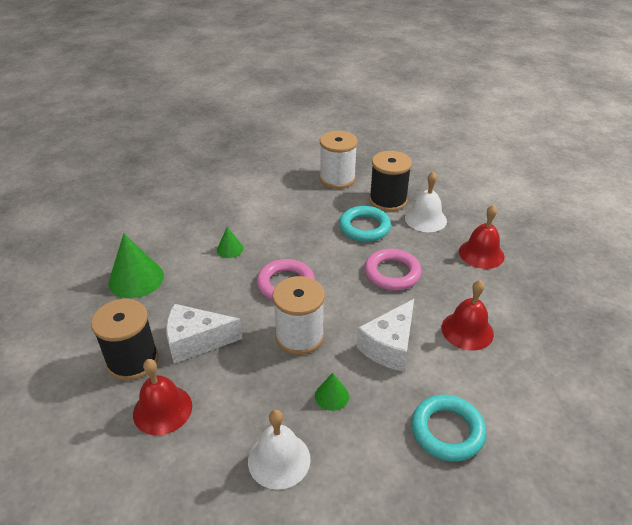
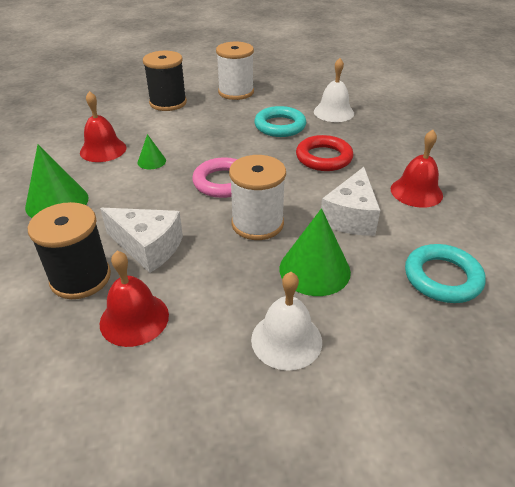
camera: 15 degrees left, 0 degrees up
white cheese [166,304,243,364] -> white cheese turned 135 degrees counterclockwise [100,208,183,273]
green cone [315,373,349,411] -> green cone [279,208,351,296], size x1.92
pink ring [364,249,422,291] -> red ring [296,135,354,171]
black spool [369,151,412,212] -> black spool moved to [143,51,187,111]
red bell [459,205,504,269] -> red bell moved to [80,91,126,162]

